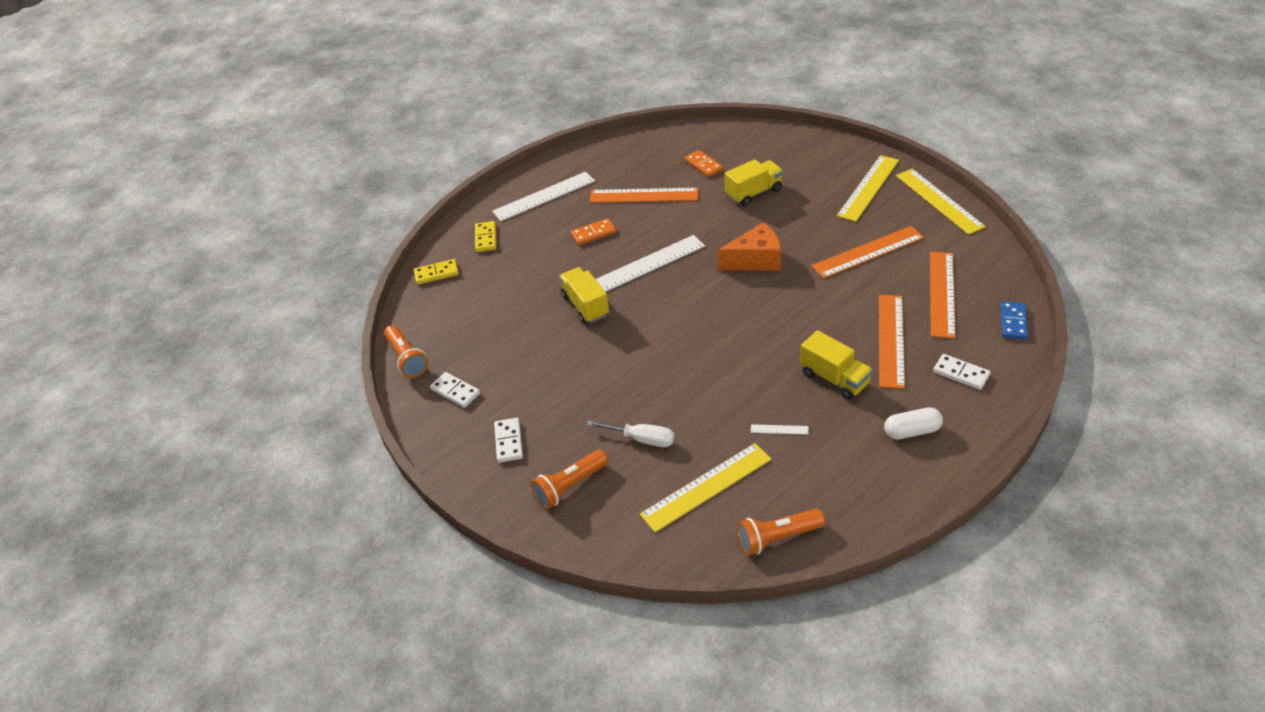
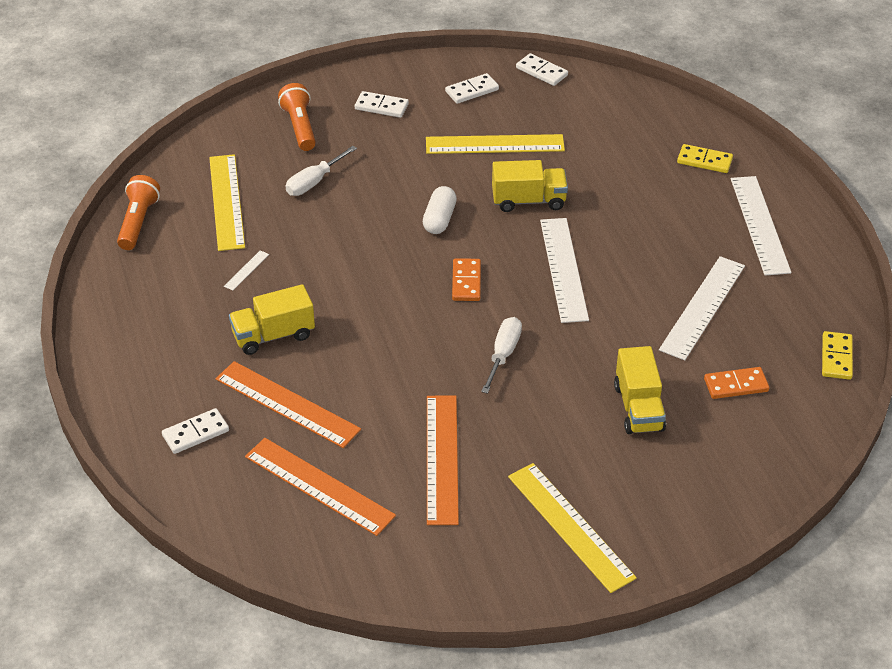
camera: 110 degrees right, 0 degrees up
orange flashlight [384,325,428,378] -> white domino [516,53,568,86]
yellow domino [414,259,459,285] -> yellow domino moved to [822,331,853,380]
orange domino [571,218,616,245] -> orange domino moved to [452,258,481,301]
orange ruler [590,188,699,203] -> white ruler [659,256,745,360]
orange cheese [718,222,781,271] -> white screwdriver [481,317,522,394]
white capsule [884,407,943,440] -> white capsule moved to [423,186,457,234]
yellow ruler [896,169,986,235] -> yellow ruler moved to [426,134,565,154]
blue domino [1000,301,1028,340] -> none

